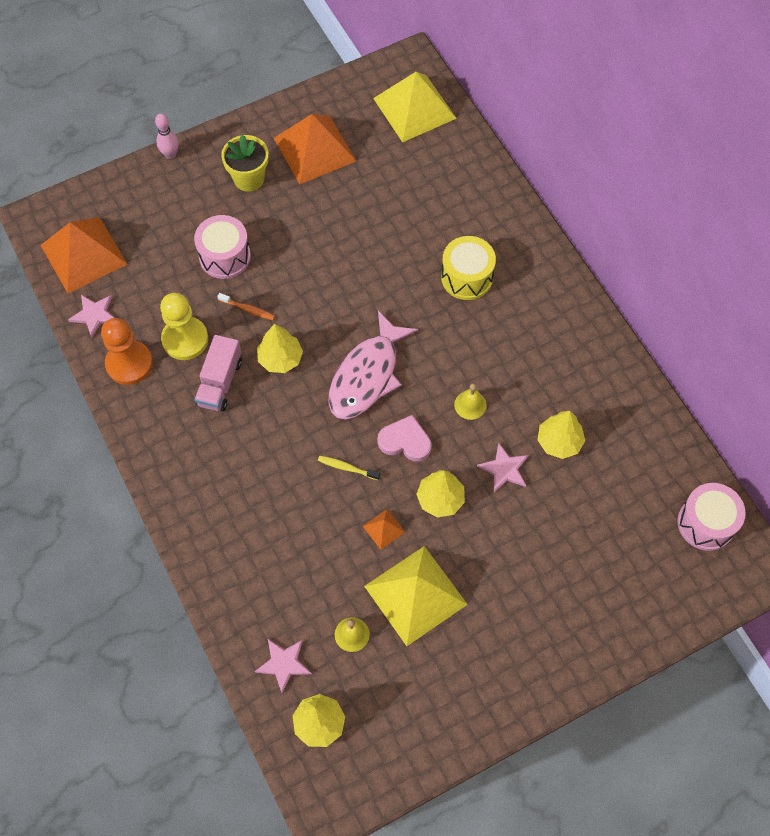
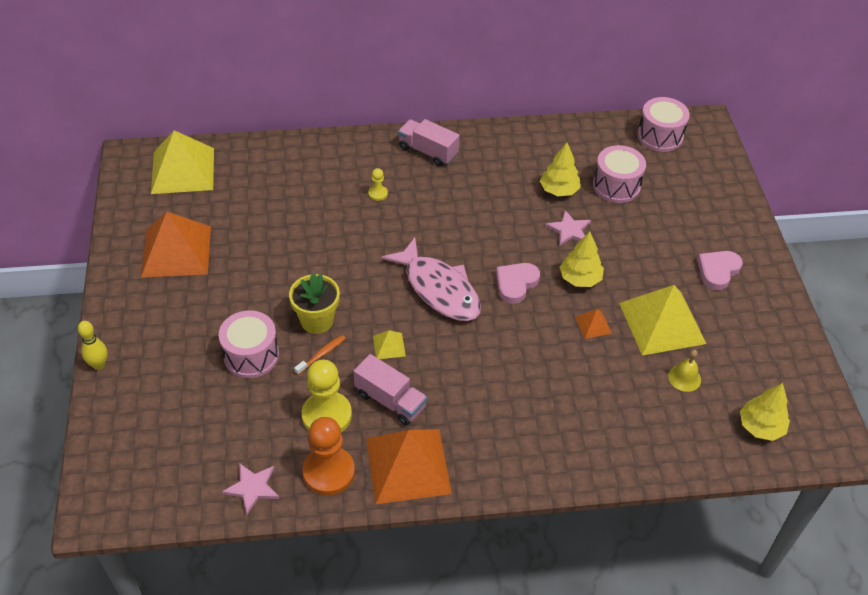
camera: 70 degrees left, 15 degrees down
orange pyramid [41,217,128,293] -> orange pyramid moved to [366,429,452,504]
pink bowling pin [155,114,179,159] -> yellow bowling pin [78,321,108,370]
yellow flower pot [221,135,269,192] -> yellow flower pot moved to [289,273,340,334]
pink star [255,639,312,693] -> none
yellow tree [257,324,303,373] -> yellow pyramid [373,330,406,359]
yellow toothbrush [318,456,380,480] -> none
yellow drum [441,236,496,300] -> yellow pawn [369,168,388,201]
yellow bell [454,383,487,420] -> none
none -> pink truck [398,119,460,166]
none -> pink drum [593,145,646,203]
none -> pink heart [697,251,743,290]

